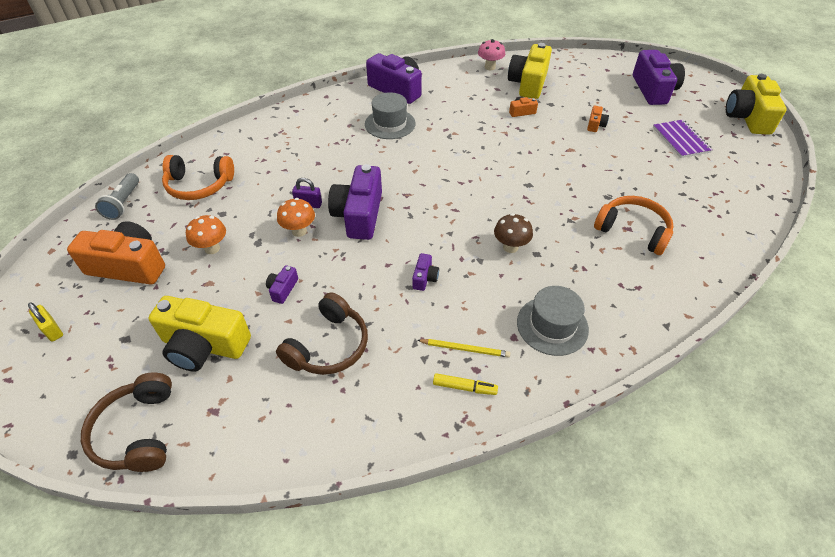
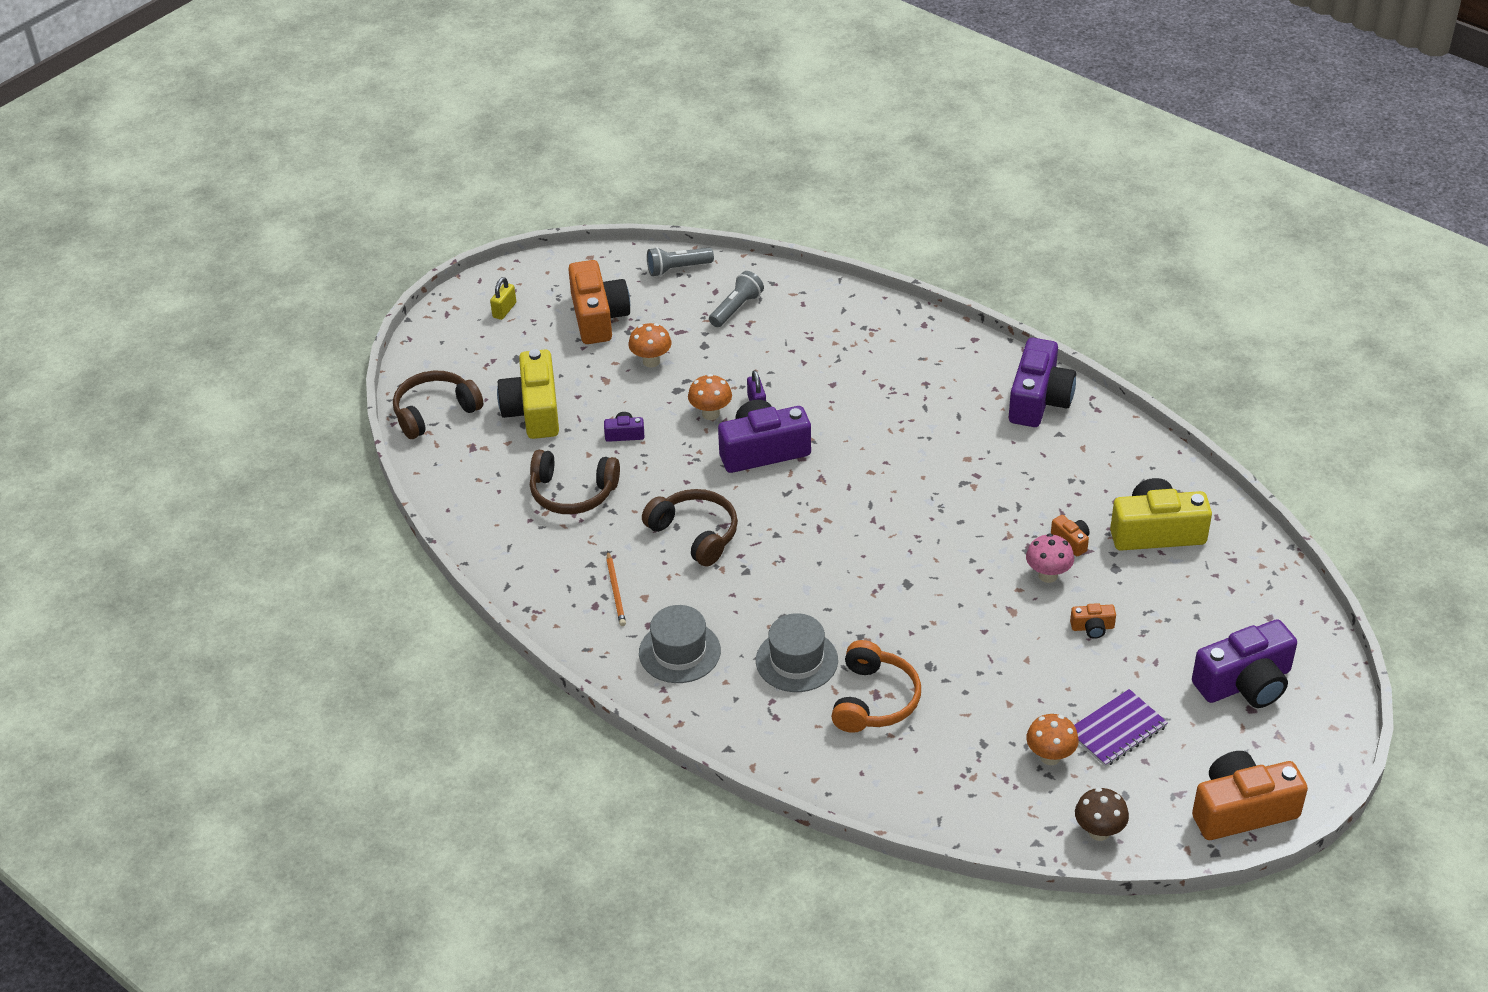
camera: 70 degrees right, 5 degrees down
orange headphones [162,155,234,200] -> grey flashlight [709,271,764,327]
grey hat [365,92,416,139] -> grey hat moved to [756,613,838,692]
purple camera [412,253,439,291] -> brown headphones [642,489,738,566]
yellow pencil [417,339,510,358] -> orange pencil [606,551,626,626]
yellow marker [433,373,498,395] -> none
pink mushroom [478,39,505,70] -> pink mushroom moved to [1026,533,1074,583]
brown mushroom [494,213,533,253] -> brown mushroom moved to [1075,788,1129,841]
yellow camera [726,74,787,135] -> orange camera [1192,751,1308,840]
none -> orange mushroom [1026,714,1079,765]

